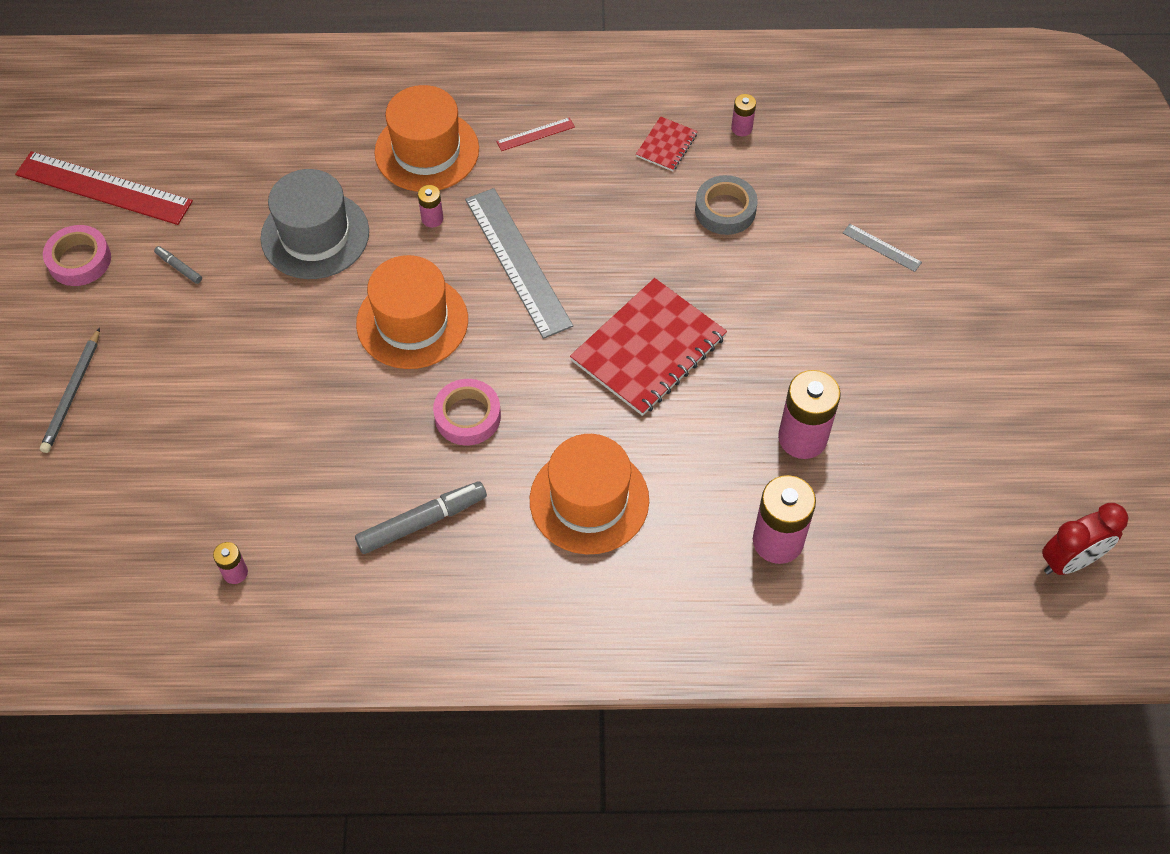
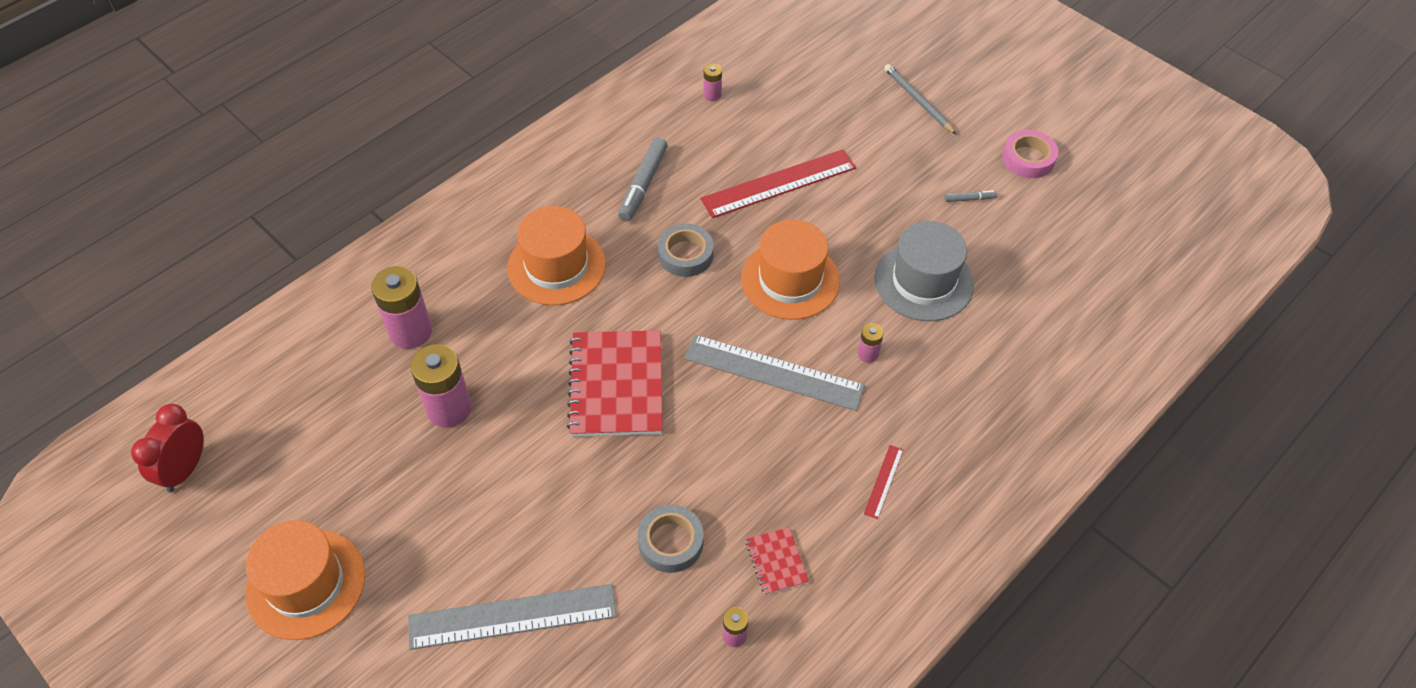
camera: 135 degrees right, 5 degrees down
red ruler [15,151,193,225] -> red ruler moved to [701,149,856,218]
orange hat [374,85,479,192] -> orange hat moved to [245,520,365,640]
pink tape [433,379,501,445] -> grey tape [658,224,714,277]
grey ruler [843,224,922,272] -> grey ruler [408,584,617,650], size x2.26

